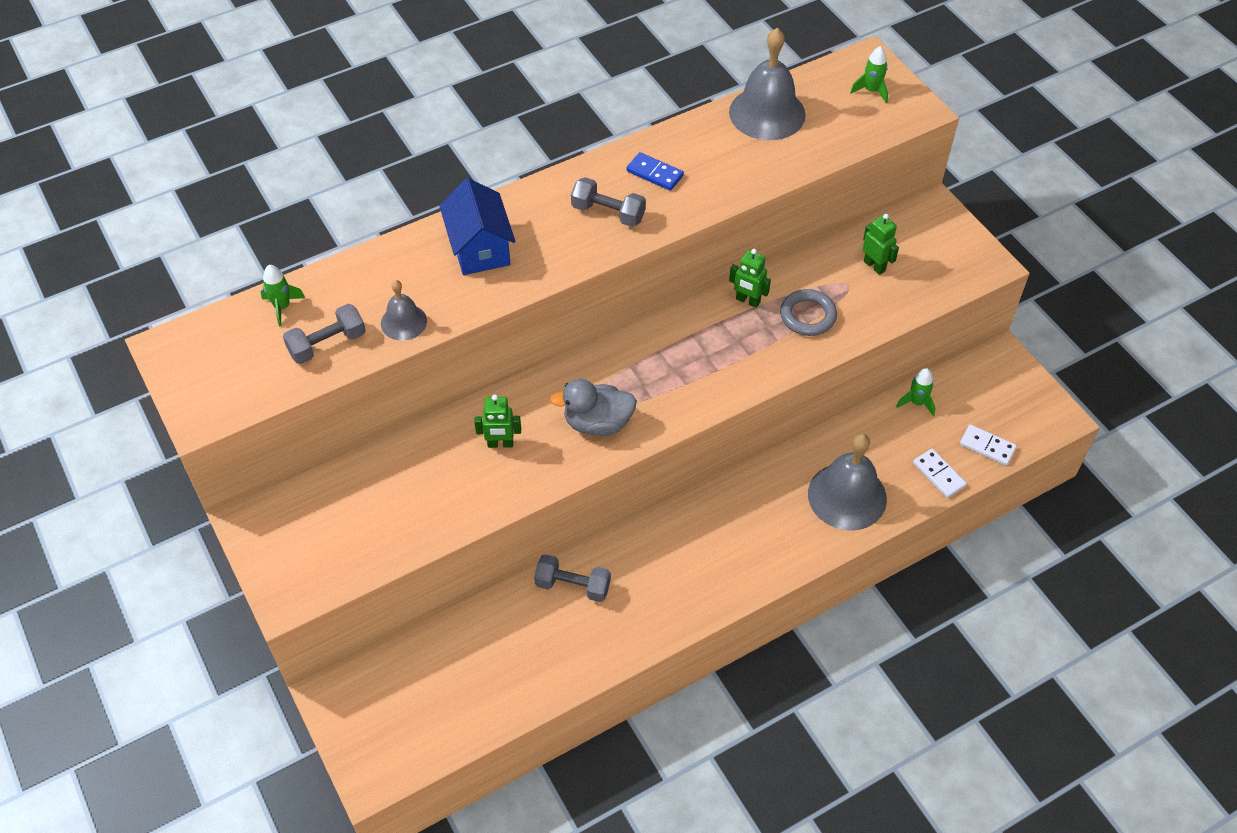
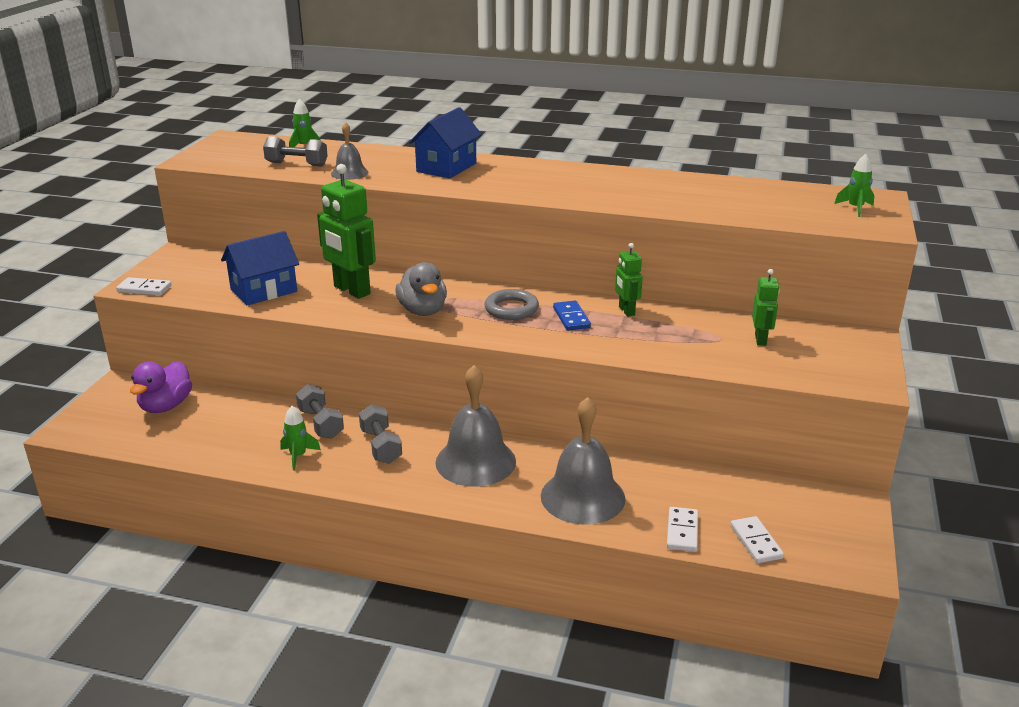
camera: 45 degrees right, 25 degrees down
green robot [474,394,521,448] -> green robot [317,164,376,299], size x1.85
grey duck [550,379,637,436] -> grey duck turned 150 degrees counterclockwise [395,262,447,316]
grey dumbbell [571,177,646,227] -> grey dumbbell moved to [359,404,402,464]
blue domino [626,152,684,191] -> blue domino moved to [553,301,591,330]
grey bell [729,28,806,140] -> grey bell moved to [436,365,516,487]
grey ring [780,289,837,336] -> grey ring moved to [485,289,539,320]
green rocket [896,368,935,416] -> green rocket moved to [280,406,321,470]
none -> white domino [116,277,172,296]
none -> purple duck [130,361,192,413]
none -> blue house [221,231,299,305]

